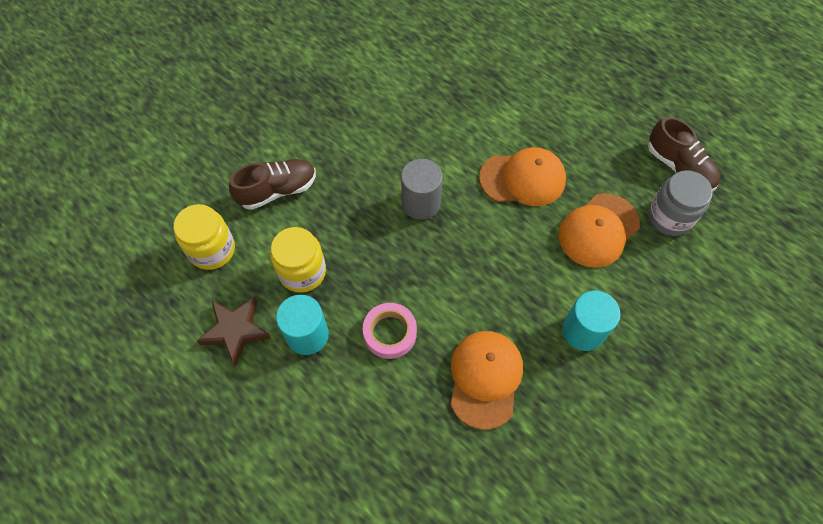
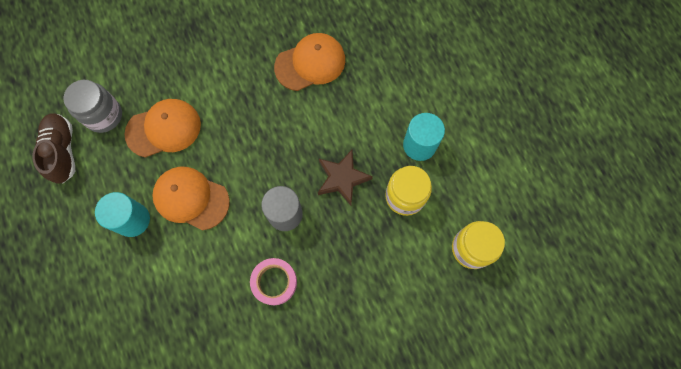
camera: 155 degrees left, 10 degrees up
brown star [197,297,271,366] -> brown star moved to [318,150,373,206]
brown shoe [229,159,316,210] -> none
pink tape [363,303,417,359] -> pink tape moved to [250,258,297,305]
orange cap [450,331,523,430] -> orange cap turned 150 degrees counterclockwise [274,33,345,91]
turquoise cylinder [562,291,621,351] -> turquoise cylinder moved to [95,192,150,237]

